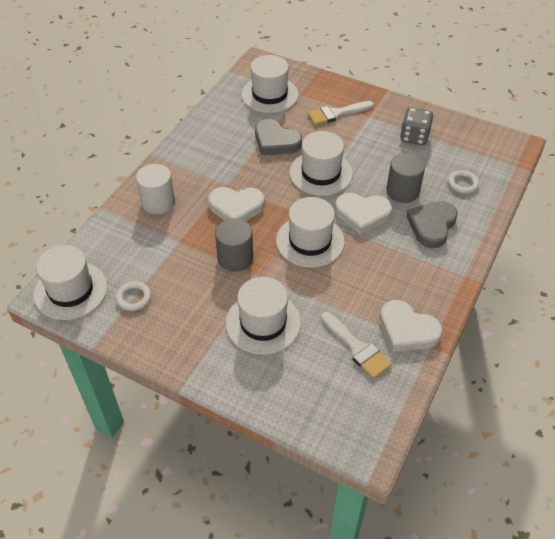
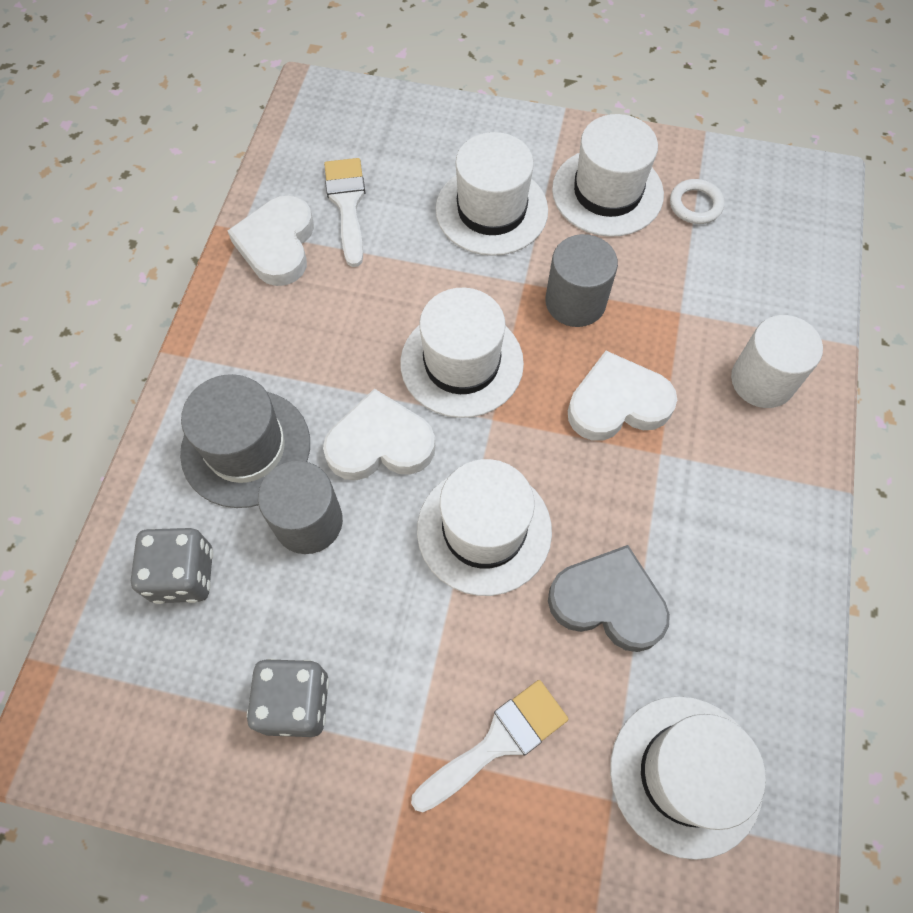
camera: 165 degrees right, 15 degrees up
white hat [34,245,107,320] -> white hat moved to [552,114,664,237]
white brush [321,312,392,379] -> white brush turned 45 degrees clockwise [324,158,366,267]
white heart [380,300,442,352] -> white heart turned 105 degrees counterclockwise [227,195,314,286]
grey heart [406,201,458,248] -> grey hat [180,374,310,508]
white ring [448,170,479,194] -> grey dice [131,528,213,604]

